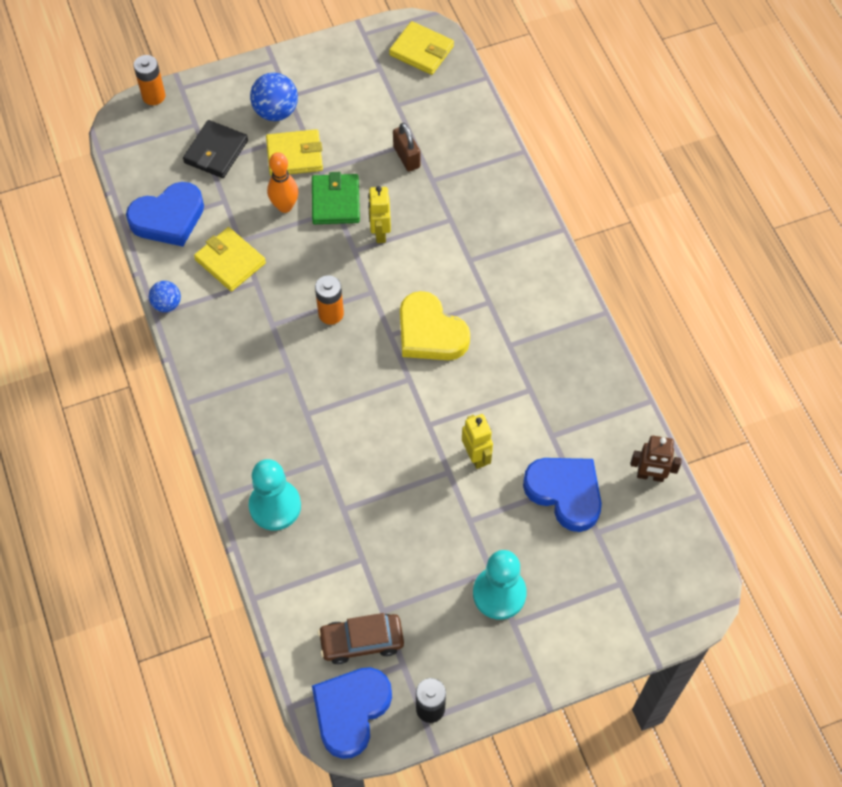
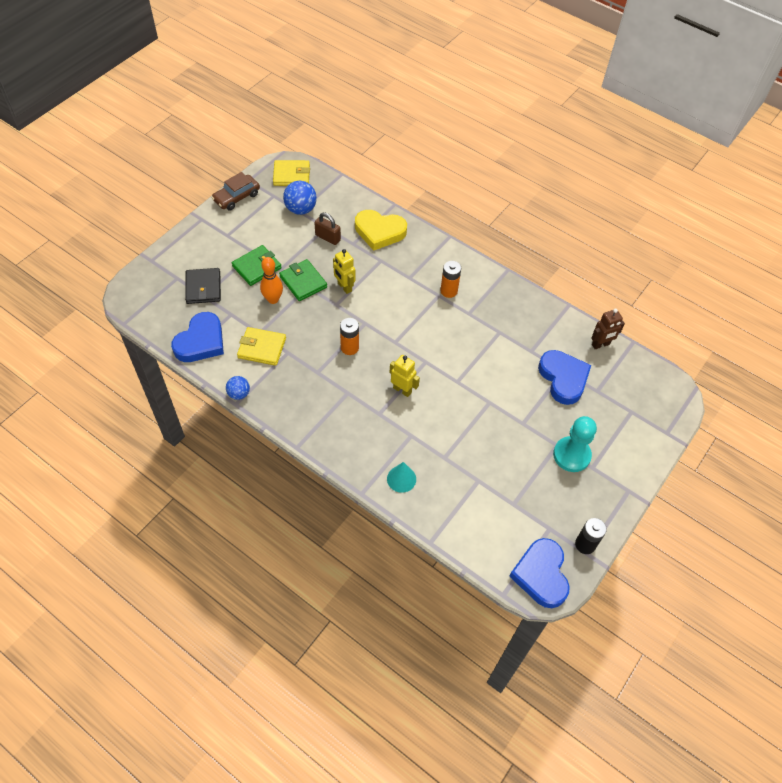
camera: 35 degrees left, 5 degrees down
orange battery [134,55,165,105] -> orange battery moved to [440,261,461,298]
turquoise pawn [249,459,301,530] -> turquoise cone [387,462,416,493]
blue ball [250,73,298,121] -> blue ball moved to [283,181,317,215]
yellow wallet [266,129,323,176] -> green wallet [232,245,282,286]
brown car [318,613,404,664] -> brown car moved to [212,172,260,211]
yellow heart [400,291,470,360] -> yellow heart moved to [355,210,407,251]
yellow robot [462,414,493,469] -> yellow robot moved to [390,355,420,397]
blue heart [523,458,602,532] -> blue heart turned 60 degrees clockwise [538,350,591,405]

